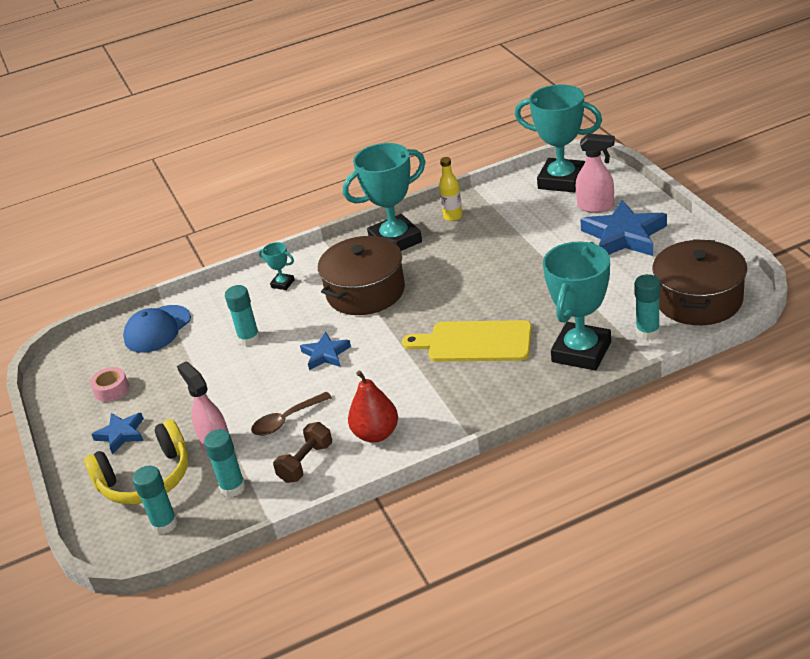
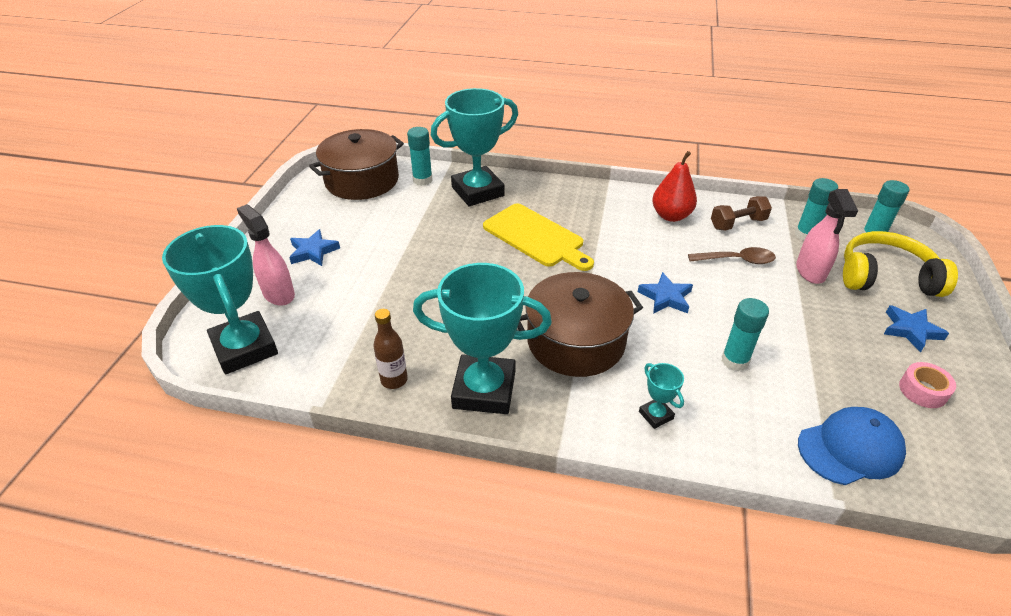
camera: 150 degrees left, 5 degrees up
yellow bottle [439,157,463,221] -> brown bottle [373,309,408,389]
blue star [580,200,667,256] -> blue star [289,229,340,266], size x0.55

